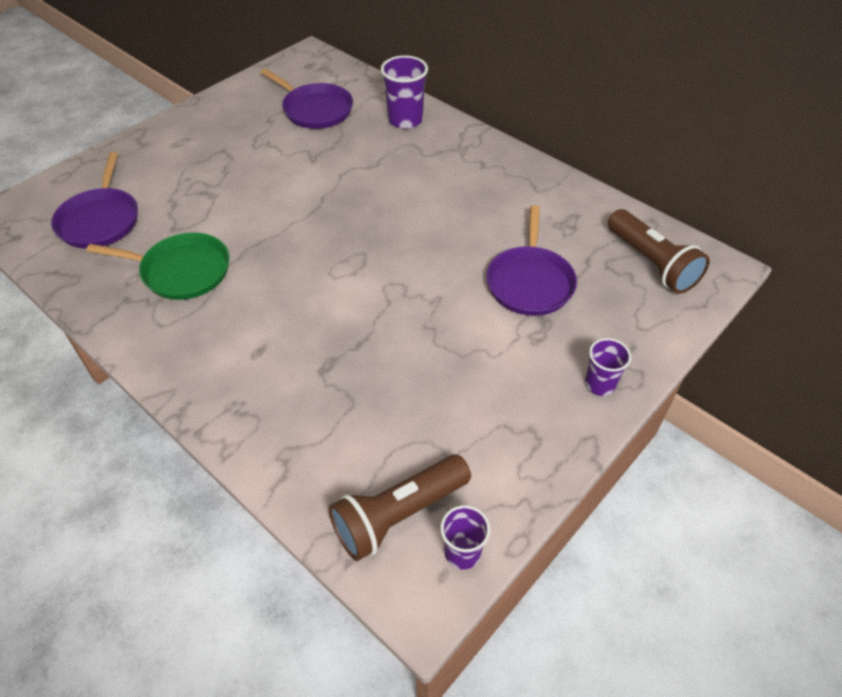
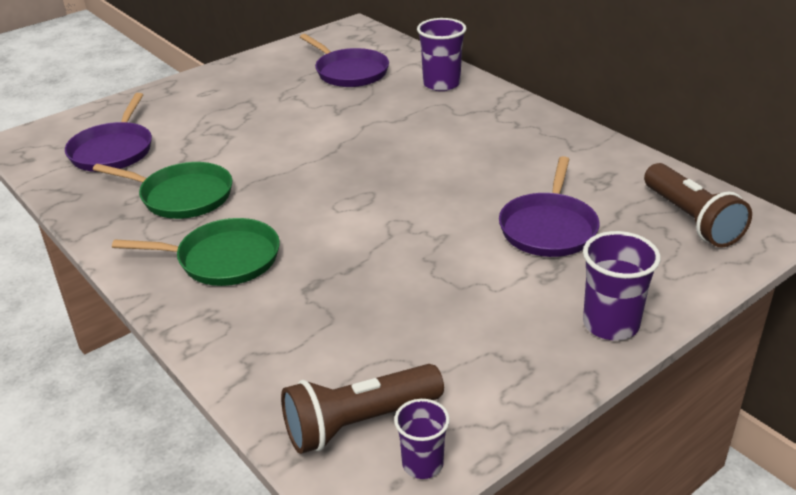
camera: 10 degrees right, 15 degrees down
purple cup [585,338,631,396] -> purple cup [583,231,661,340], size x1.59
none -> green pan [112,218,280,286]

